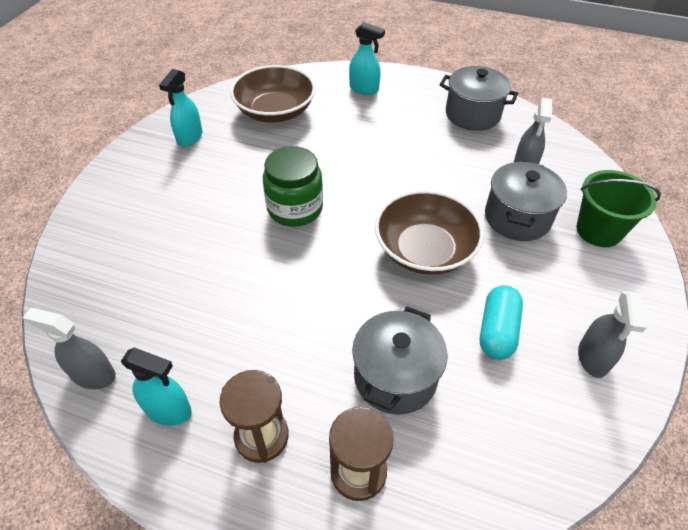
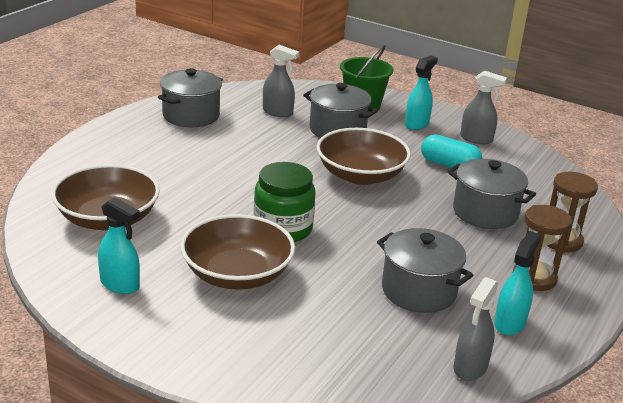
camera: 80 degrees left, 20 degrees down
turquoise spray bottle [349,22,385,95] -> turquoise spray bottle moved to [405,55,438,130]
none -> brown bowl [180,214,295,290]
none -> grey pot [377,228,473,313]

